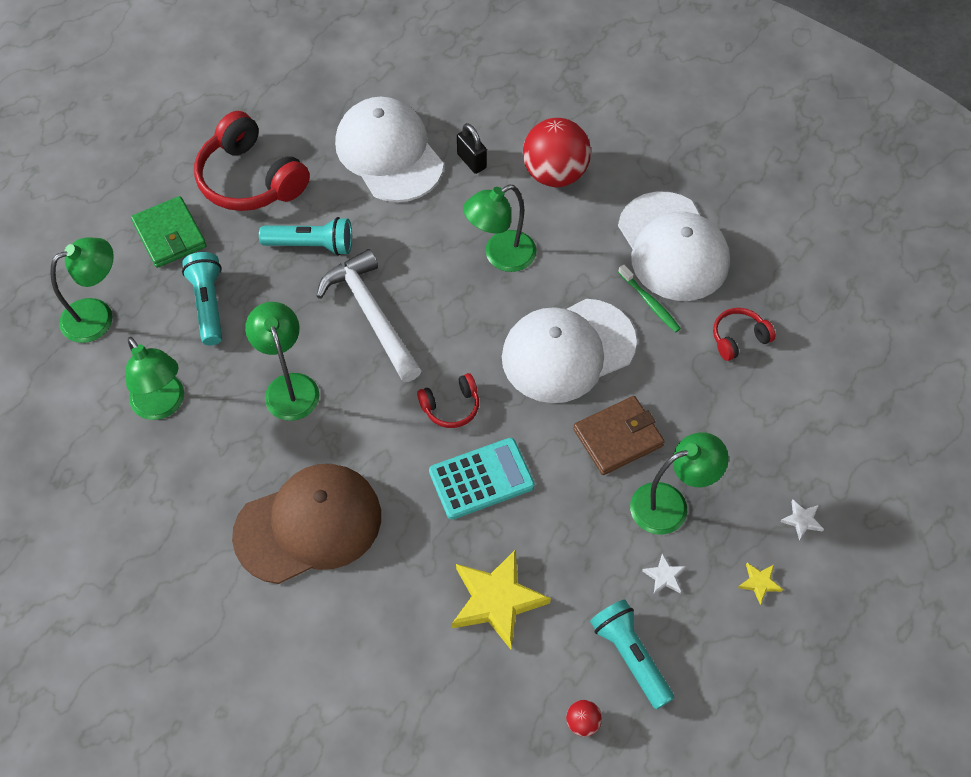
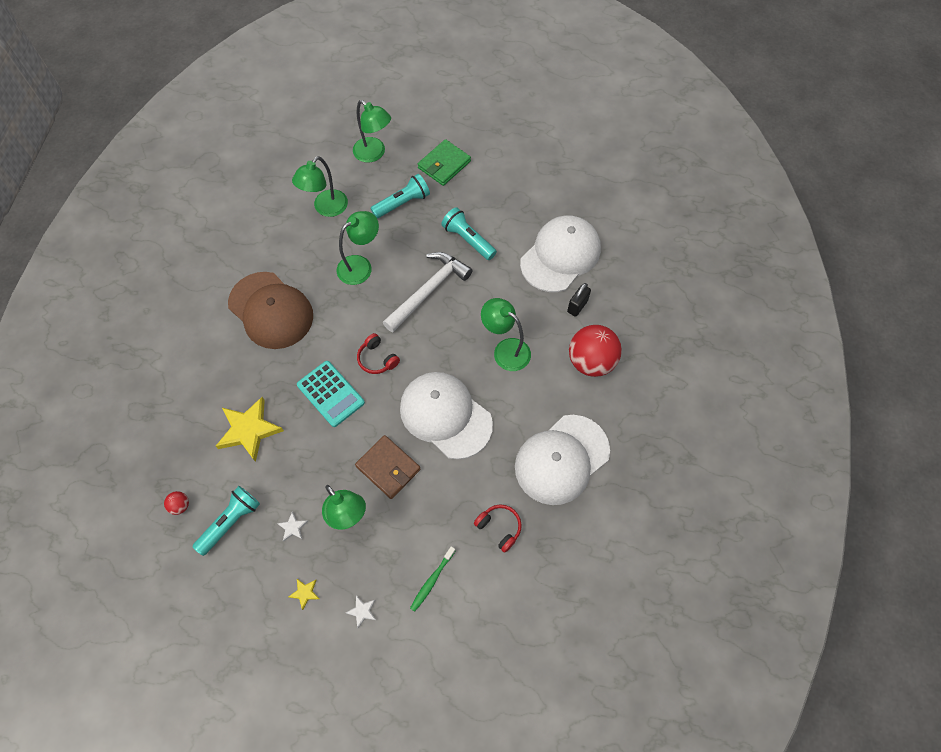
camera: 70 degrees right, 5 degrees up
red headphones [194,111,310,211] -> none
turquoise flashlight [259,217,352,256] -> turquoise flashlight turned 150 degrees clockwise [441,207,497,260]
green toothbrush [618,265,681,333] -> green toothbrush moved to [410,546,455,612]

